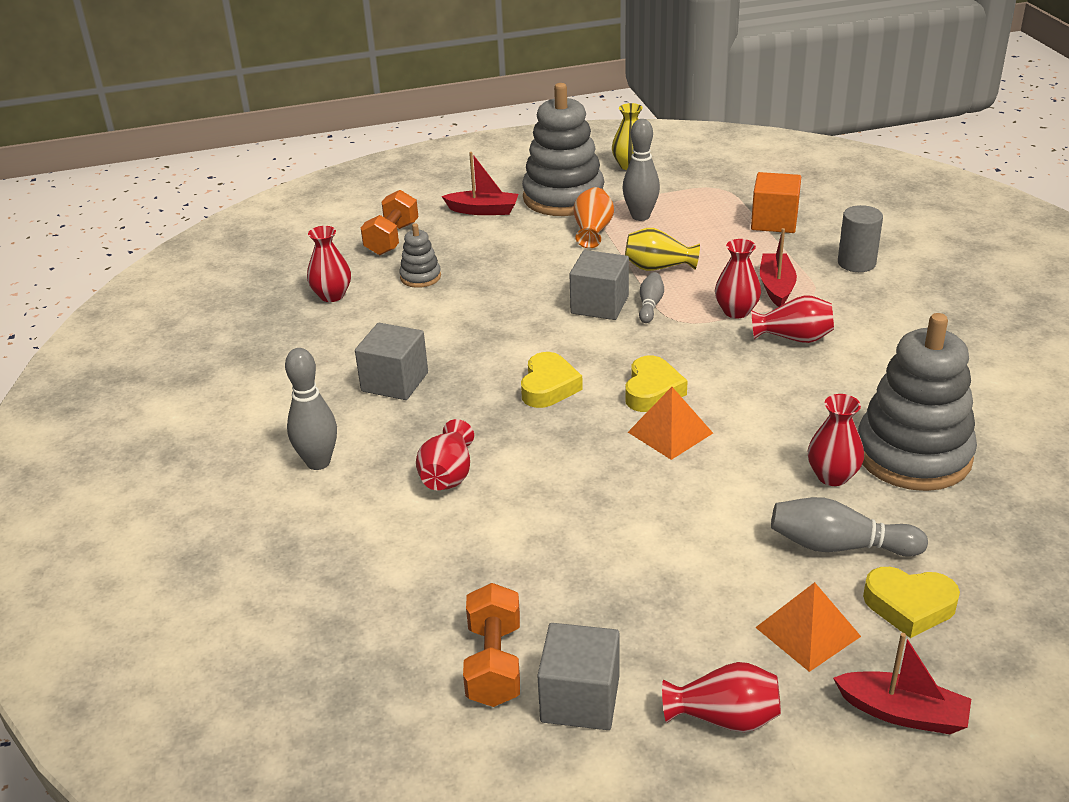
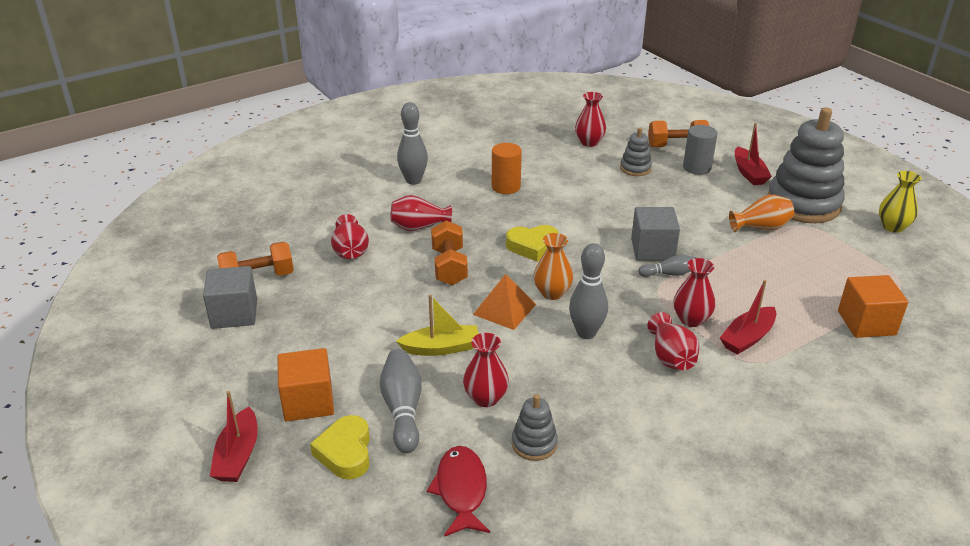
camera: 70 degrees right, 0 degrees up
grey cube [355,323,428,400] -> orange cylinder [492,143,522,194]
grey bowling pin [623,119,660,221] -> grey bowling pin moved to [569,243,608,339]
yellow vase [625,228,700,271] -> none
yellow heart [625,356,688,412] -> orange vase [534,233,573,300]
red vase [662,662,781,732] -> red vase moved to [331,214,369,259]
orange pyramid [755,582,861,672] -> orange cube [277,348,334,421]
red boat [760,228,797,307] -> red boat turned 150 degrees clockwise [720,280,776,355]
grey cylinder [838,205,883,272] -> grey cylinder moved to [683,125,718,175]
grey stacking toy [858,313,977,491] -> grey stacking toy [512,394,558,461], size x0.46
none -> yellow boat [396,295,479,356]
none -> red fish [427,446,490,537]
none -> orange dumbbell [431,220,468,285]

